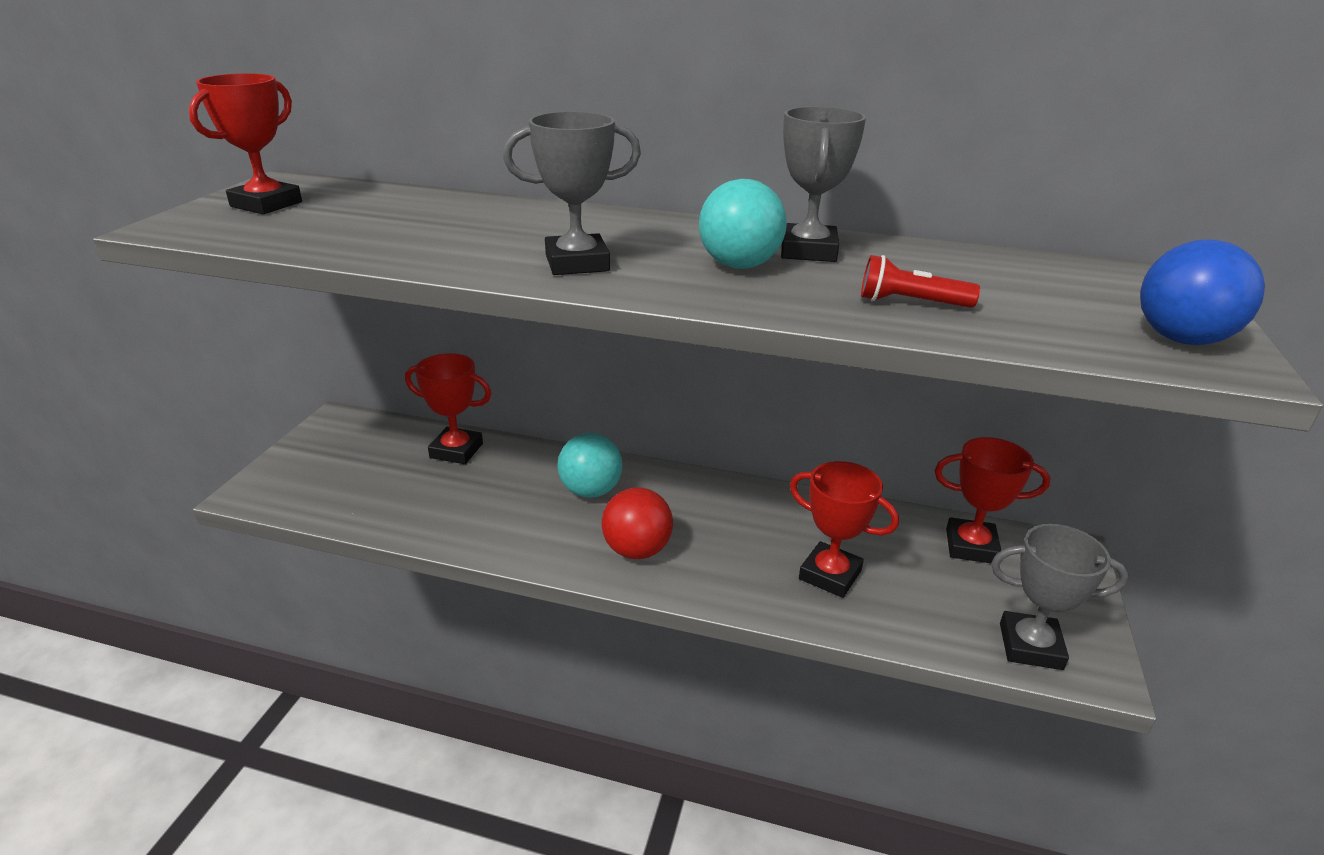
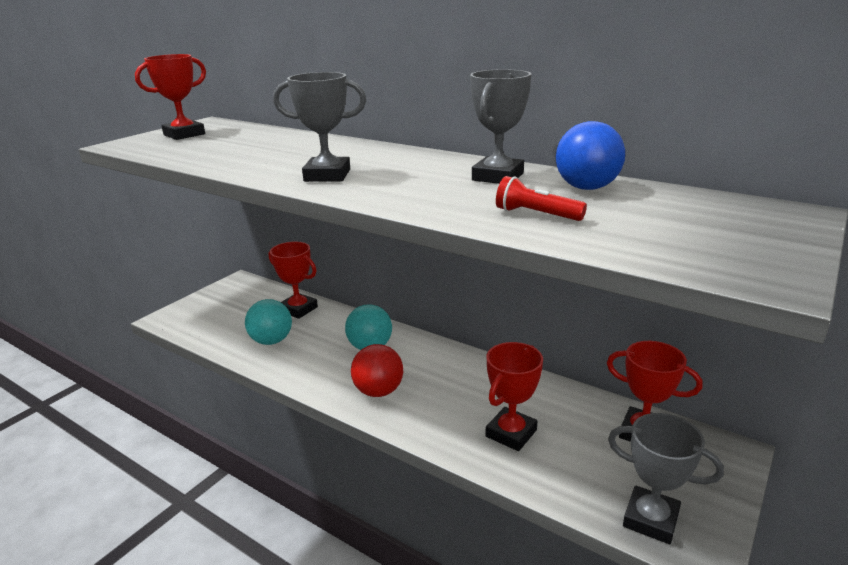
camera: 20 degrees right, 5 degrees down
turquoise ball [699,179,787,269] -> turquoise ball moved to [245,299,292,345]
red trophy [790,461,899,598] -> red trophy turned 75 degrees clockwise [486,342,543,451]
blue ball [1140,239,1265,345] -> blue ball moved to [556,121,625,190]

